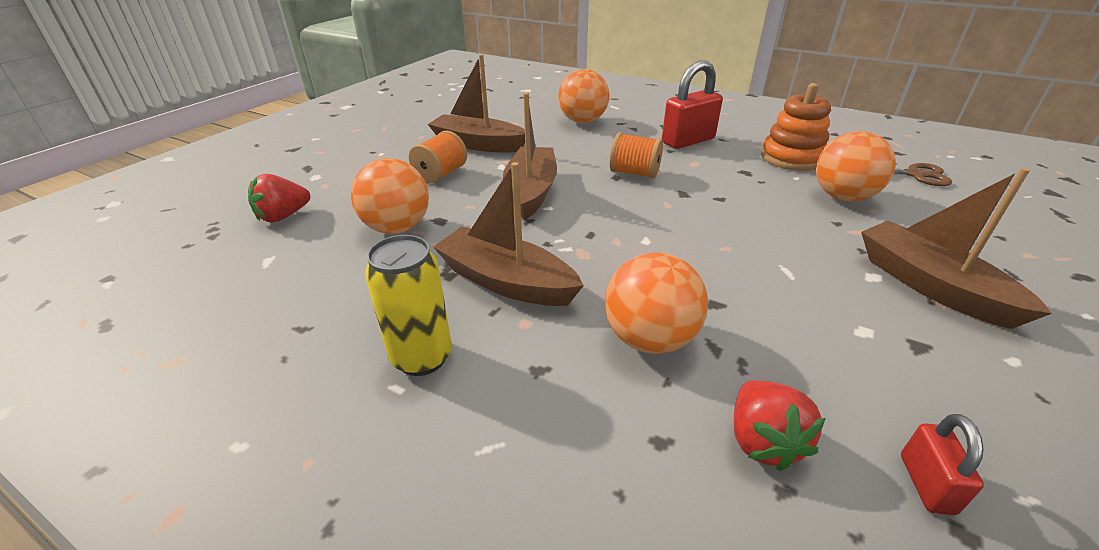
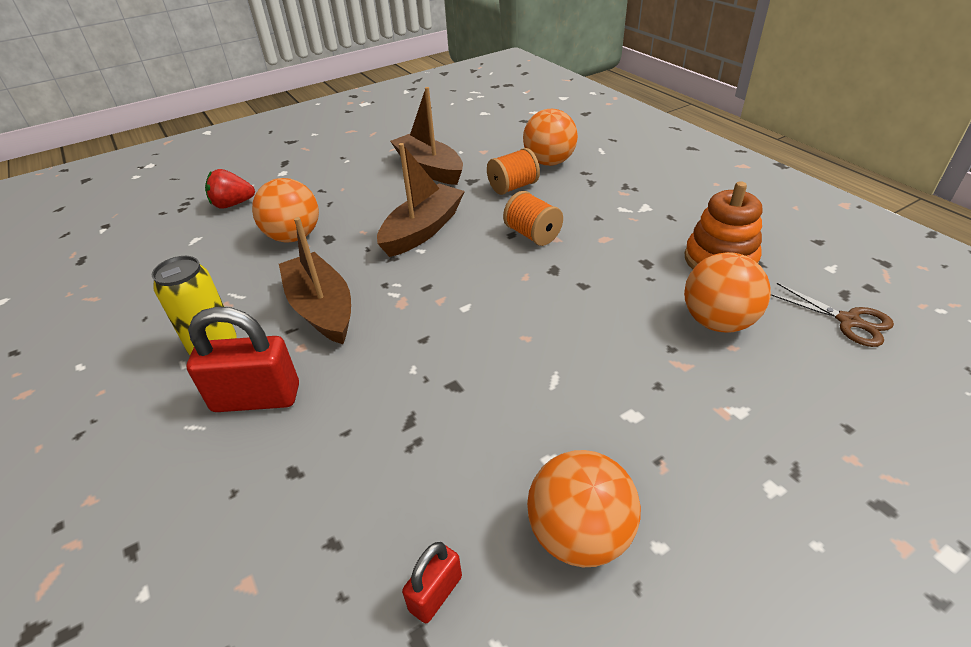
camera: 30 degrees right, 5 degrees up
orange spool [409,131,467,183] -> orange spool moved to [487,148,540,195]
orange ball [605,252,708,354] -> orange ball moved to [527,450,641,567]
red padlock [662,60,723,149] -> red padlock moved to [186,307,299,412]
red strawberry [734,380,826,471] -> none
brown boat [861,168,1052,329] -> none

